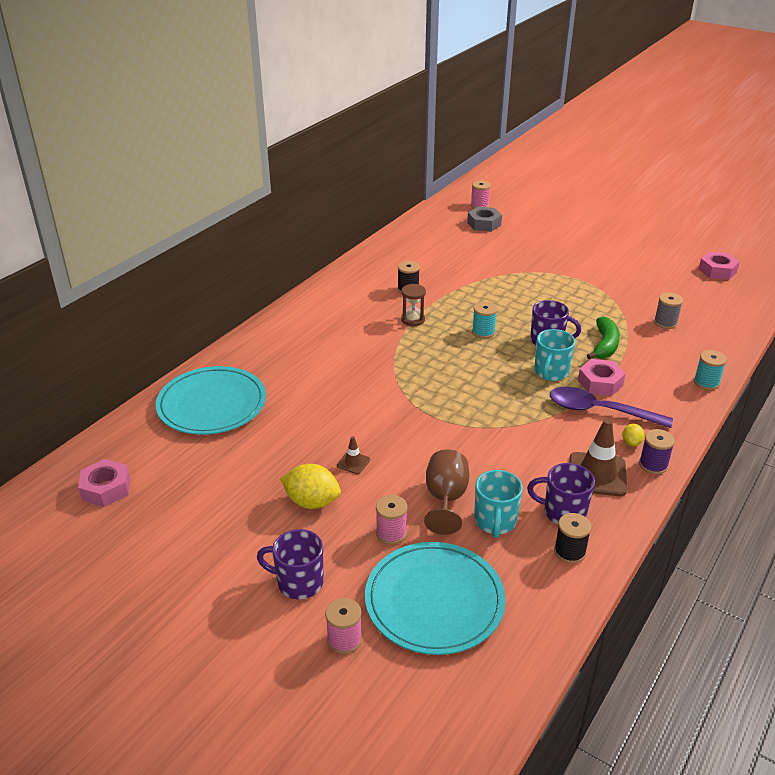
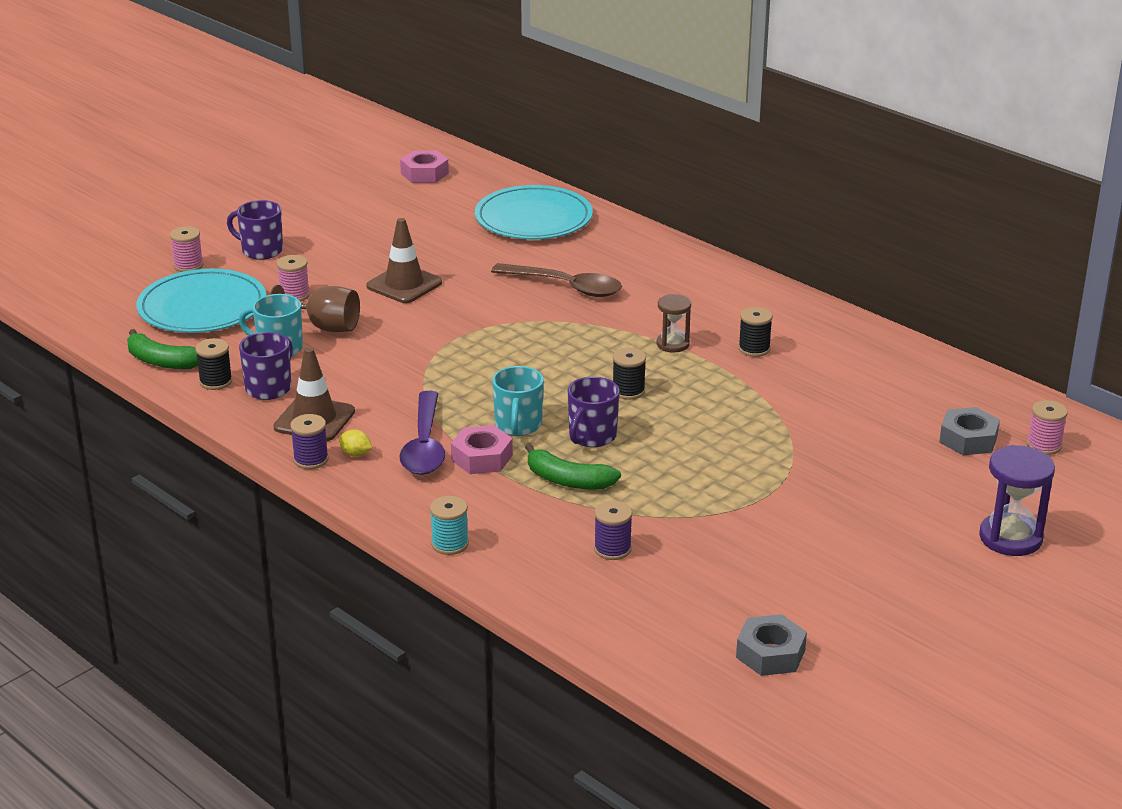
camera: 100 degrees right, 5 degrees down
purple mug [257,529,324,599] -> purple mug turned 90 degrees counterclockwise [227,200,283,260]
yellow lemon [280,464,341,509] -> none
brown traffic cone [337,437,370,474] -> brown traffic cone [366,218,442,303], size x2.06
turquoise spool [472,301,497,339] -> black spool [613,348,646,400]
turquoise mug [534,329,575,381] -> turquoise mug turned 120 degrees counterclockwise [492,366,544,436]
purple spoon [550,387,673,428] -> purple spoon turned 150 degrees clockwise [399,391,445,475]
grey spool [654,292,683,329] -> purple spool [594,501,632,560]
pink nut [699,251,740,280] -> grey nut [736,614,807,676]
none -> green banana [127,329,198,369]
none -> brown spoon [491,263,622,297]
none -> purple hourglass [979,445,1055,556]

